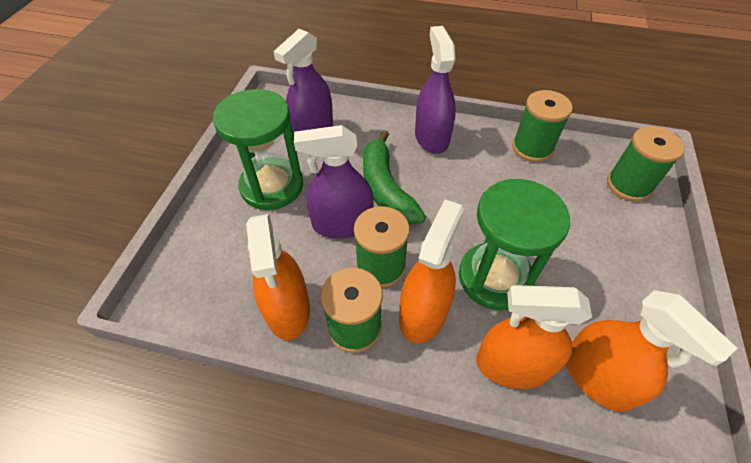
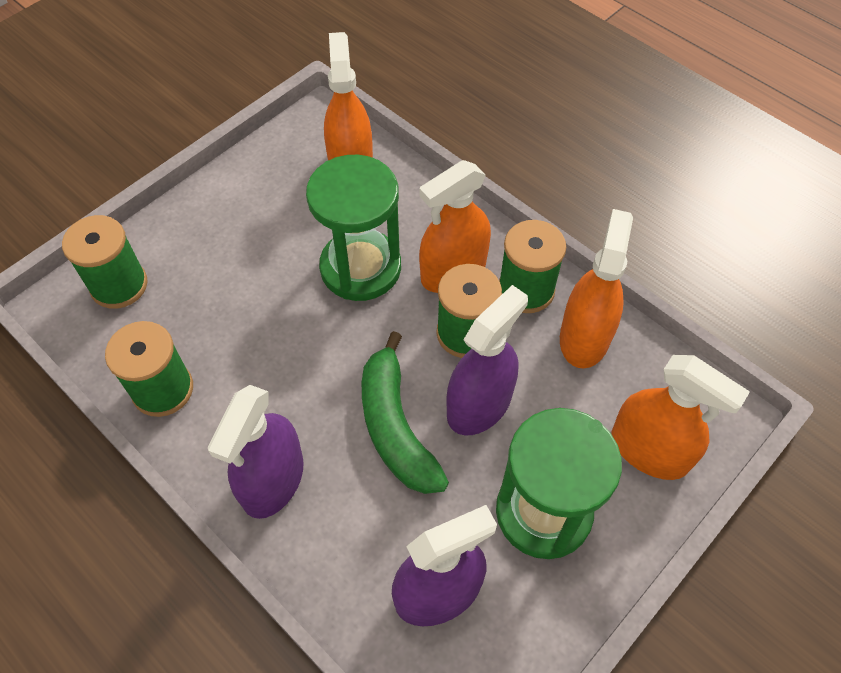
camera: 150 degrees left, 5 degrees up
purple spray bottle [294,125,374,239] -> purple spray bottle turned 75 degrees counterclockwise [446,285,528,435]
green banana [363,130,426,225] -> green banana turned 150 degrees clockwise [362,331,449,494]
orange spray bottle [476,285,592,389] -> orange spray bottle moved to [612,355,750,480]

